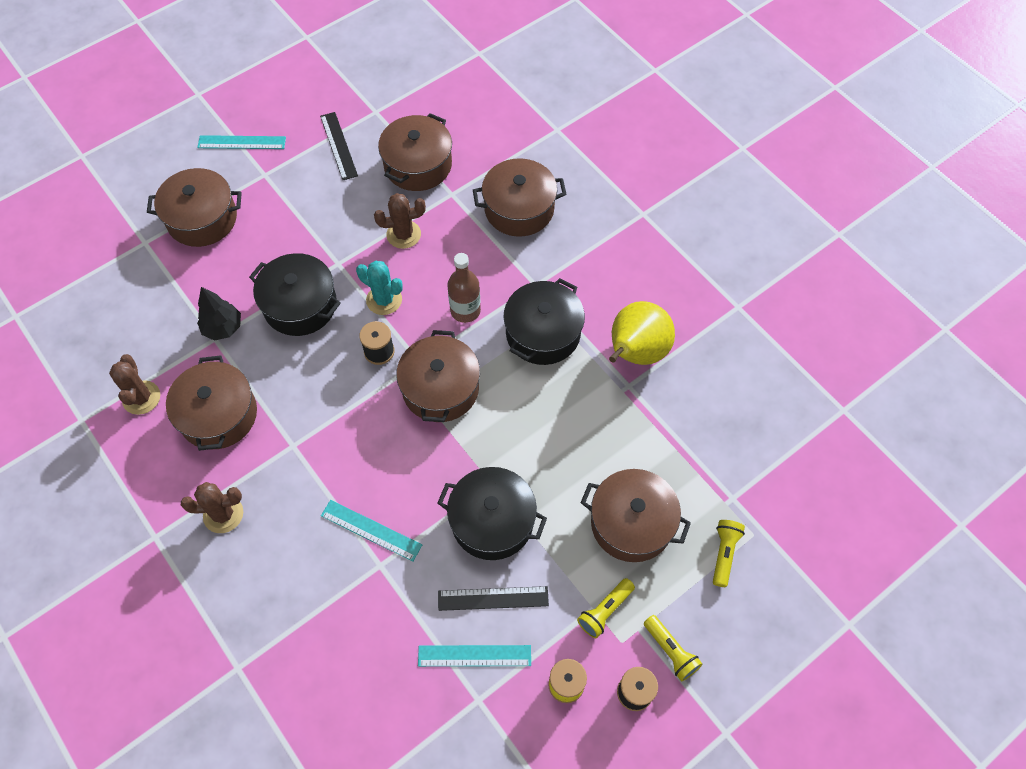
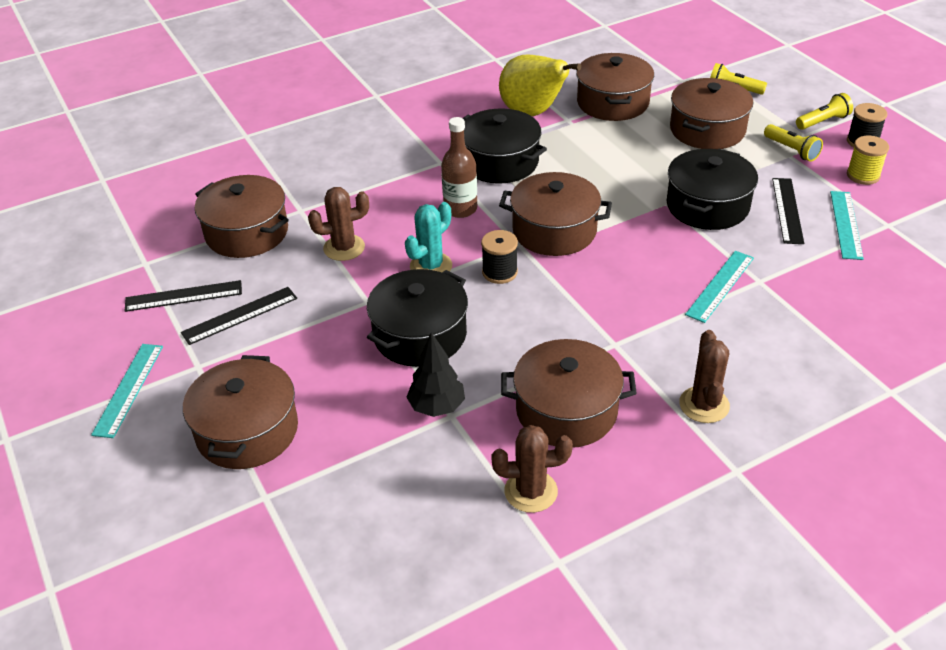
camera: 80 degrees left, 20 degrees down
brown cactus [374,193,426,249] -> brown cactus turned 75 degrees clockwise [308,187,369,261]
brown pot [473,158,566,237] -> brown pot moved to [576,53,654,121]
none -> black ruler [181,287,297,345]

